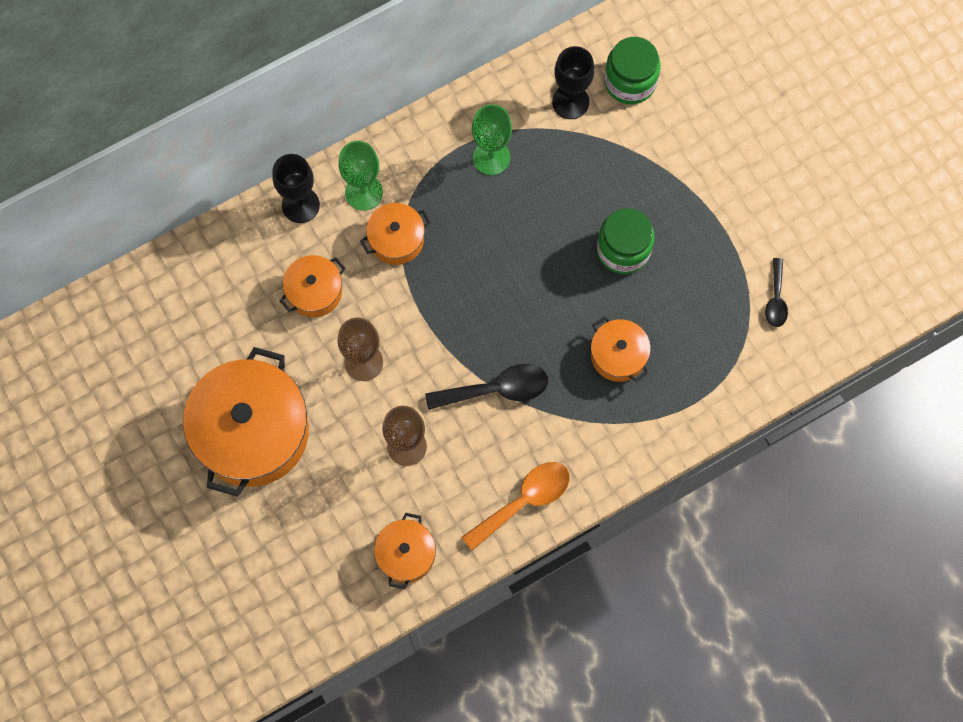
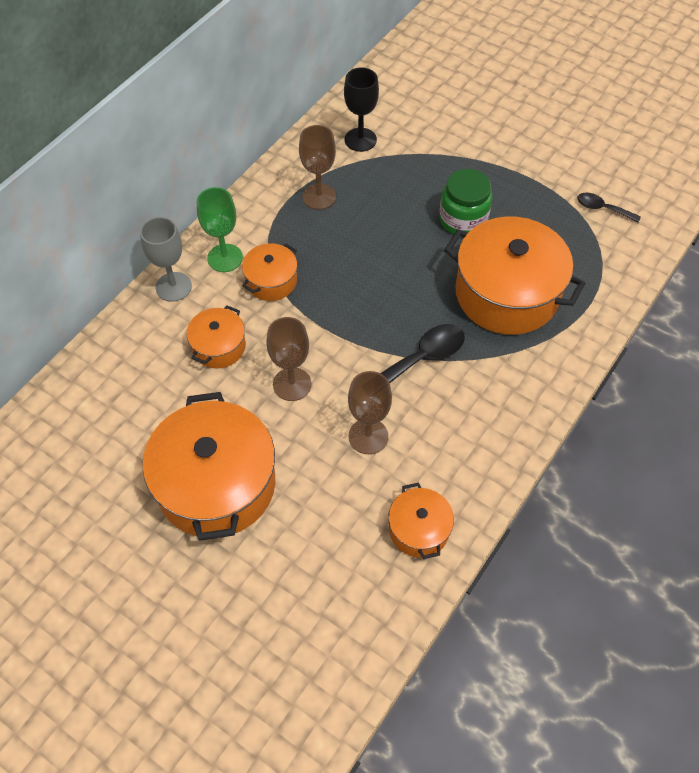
camera: 25 degrees left, 15 degrees down
black goblet [272,154,320,223] -> grey goblet [140,217,192,302]
orange spoon [462,462,570,551] -> none
green goblet [472,104,512,175] -> brown goblet [299,125,336,210]
orange pot [591,317,651,382] -> orange pot [444,216,585,335], size x2.01
green jar [604,37,661,104] -> none
black spoon [765,258,788,327] -> black spoon turned 135 degrees clockwise [577,193,641,222]

